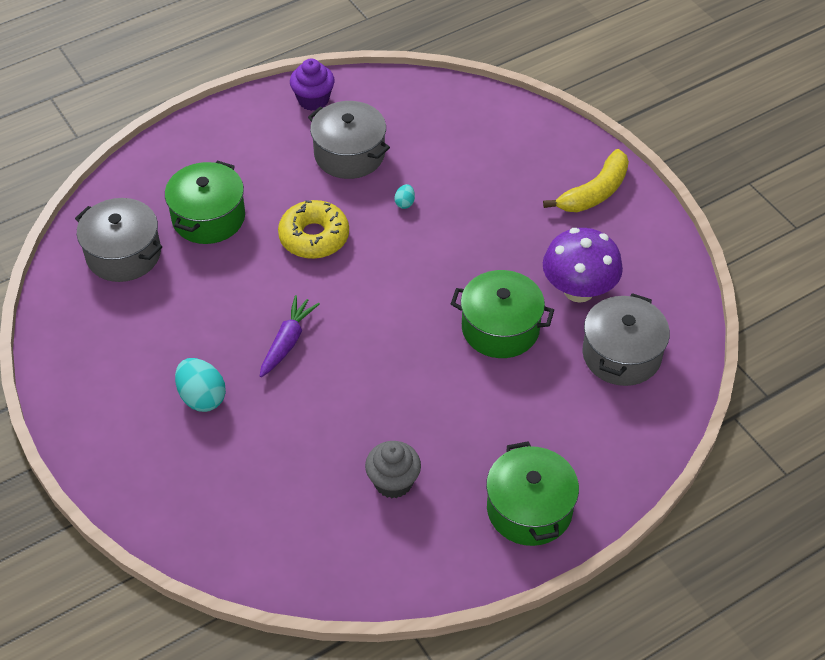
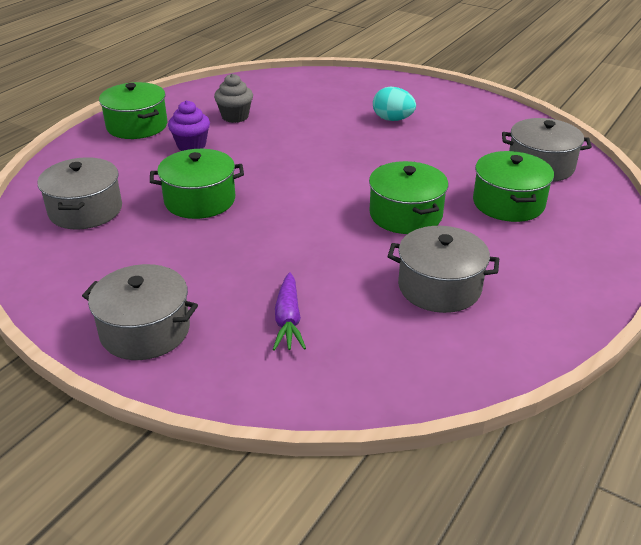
camera: 155 degrees right, 15 degrees down
purple carrot [260,295,320,377] -> purple carrot moved to [273,272,306,351]
yellow donut [278,200,349,259] -> green pot [369,161,448,234]
purple cupcake [290,59,335,111] -> purple cupcake moved to [168,100,210,151]
turquoise egg [395,184,415,209] -> none
yellow banana [543,149,629,212] -> grey pot [82,264,198,360]
purple mushroom [543,228,623,303] -> none

